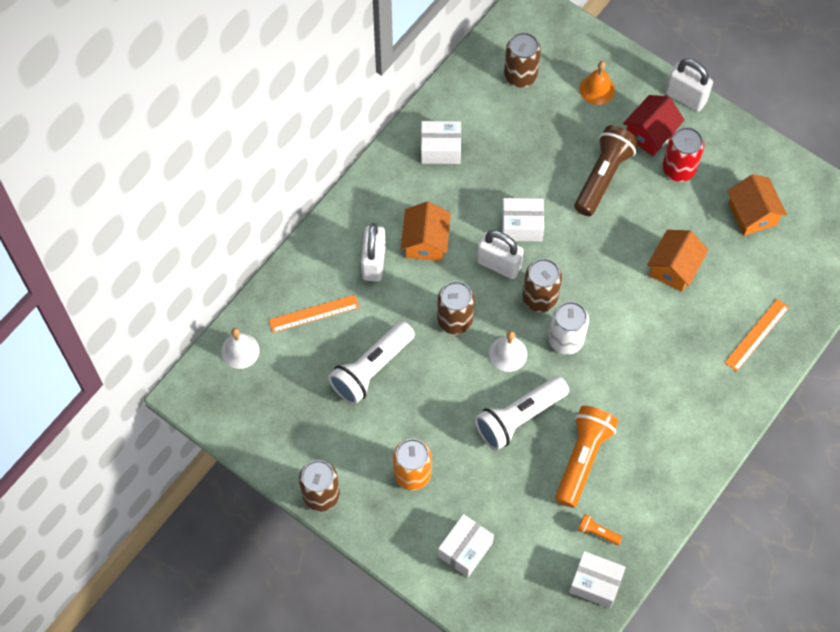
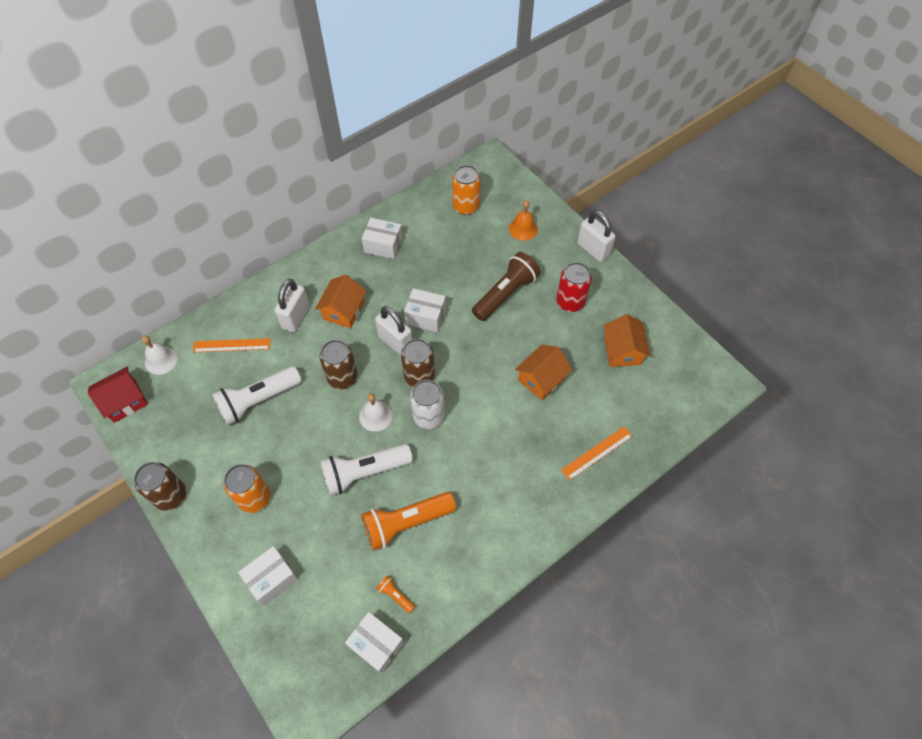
camera: 15 degrees right, 5 degrees down
brown can [504,32,541,88] -> orange can [452,165,481,215]
orange flashlight [555,406,618,508] -> orange flashlight turned 150 degrees counterclockwise [361,492,456,550]
red house [623,95,685,156] -> red house moved to [88,367,148,423]

